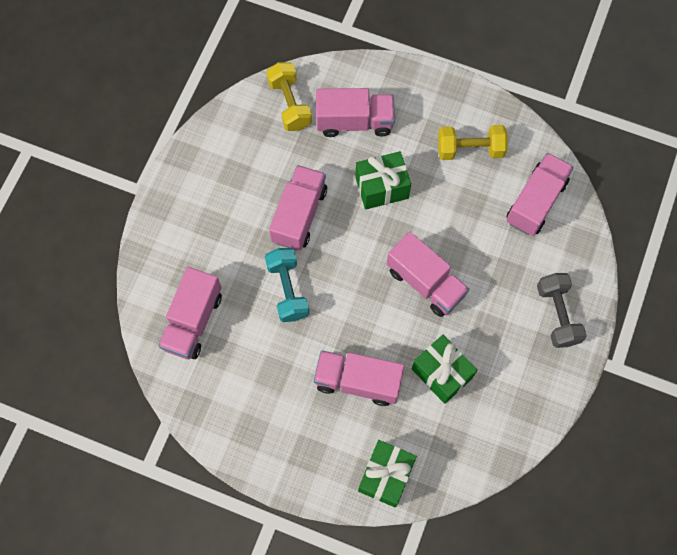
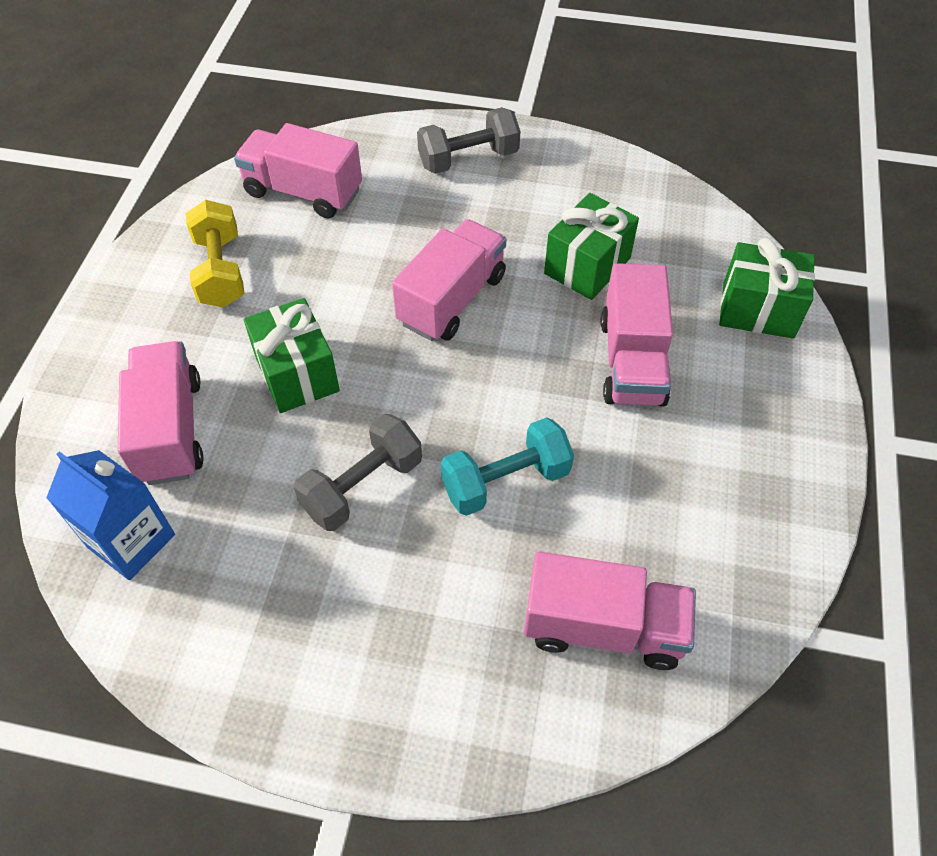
camera: 100 degrees left, 15 degrees down
yellow dumbbell [266,62,312,131] -> blue carton [46,450,175,580]
pink truck [269,165,327,250] -> grey dumbbell [294,414,422,531]

